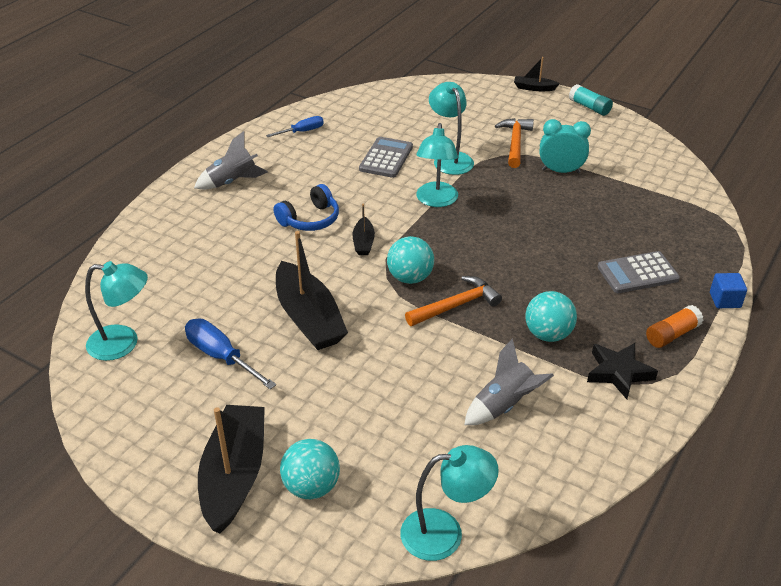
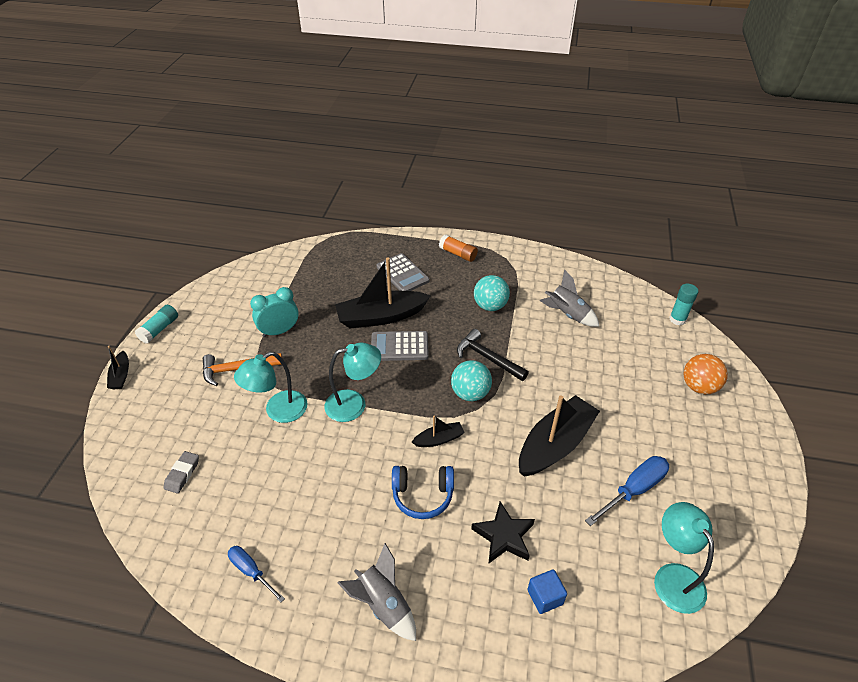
camera: 110 degrees left, 5 degrees up
blue screwdriver [185,319,276,389] -> blue screwdriver turned 150 degrees counterclockwise [585,456,669,526]
black boat [198,405,265,534] -> black boat moved to [335,257,431,328]
blue headphones [274,184,339,231] -> blue headphones turned 150 degrees clockwise [392,466,454,519]
turquoise ball [280,439,340,499] -> orange ball [684,354,728,395]
grey calculator [359,137,413,178] -> grey calculator moved to [371,331,429,361]
turquoise lamp [400,445,499,561] -> turquoise glue stick [669,284,698,325]
orange hammer [405,276,502,326] -> black hammer [457,329,529,381]
turquoise clock [540,119,591,173] -> turquoise clock turned 75 degrees clockwise [250,287,299,337]
black star [587,343,658,399] -> black star moved to [471,502,535,564]
blue cube [710,273,747,308] -> blue cube moved to [527,569,567,614]
none -> grey eraser [164,451,199,493]

